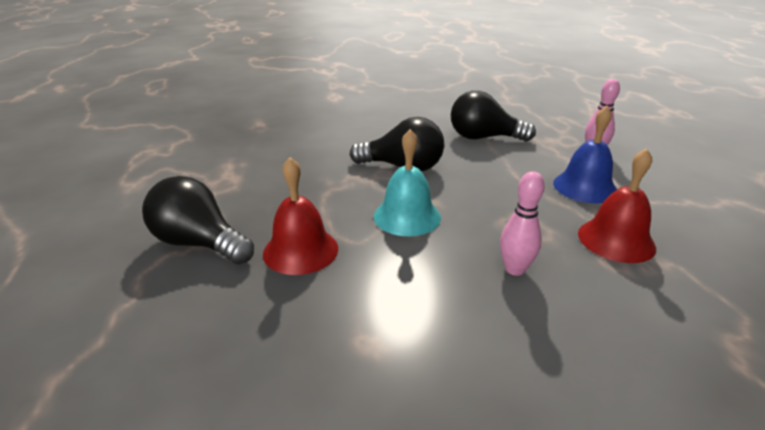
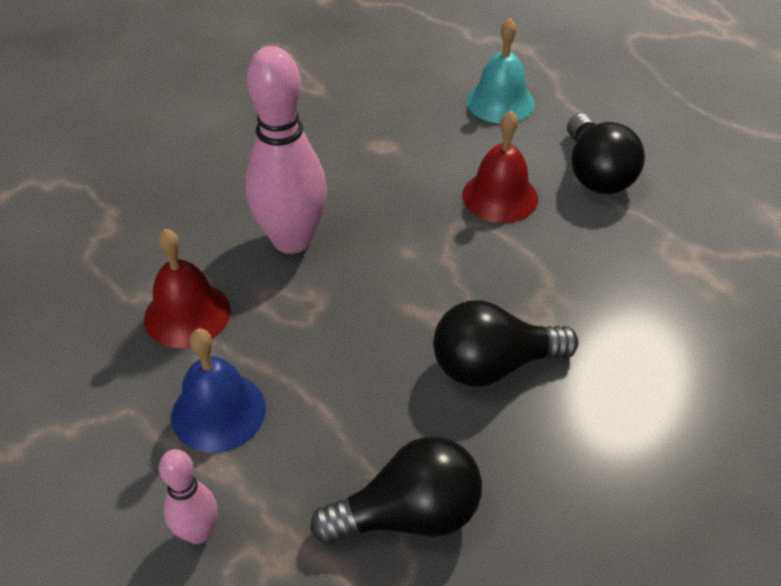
camera: 155 degrees right, 15 degrees up
black light bulb [142,176,254,265] -> black light bulb turned 75 degrees clockwise [567,114,645,194]
turquoise bell [373,129,441,237] -> turquoise bell moved to [467,18,535,123]
pink bowling pin [500,171,545,276] -> pink bowling pin [245,46,327,254], size x1.98

